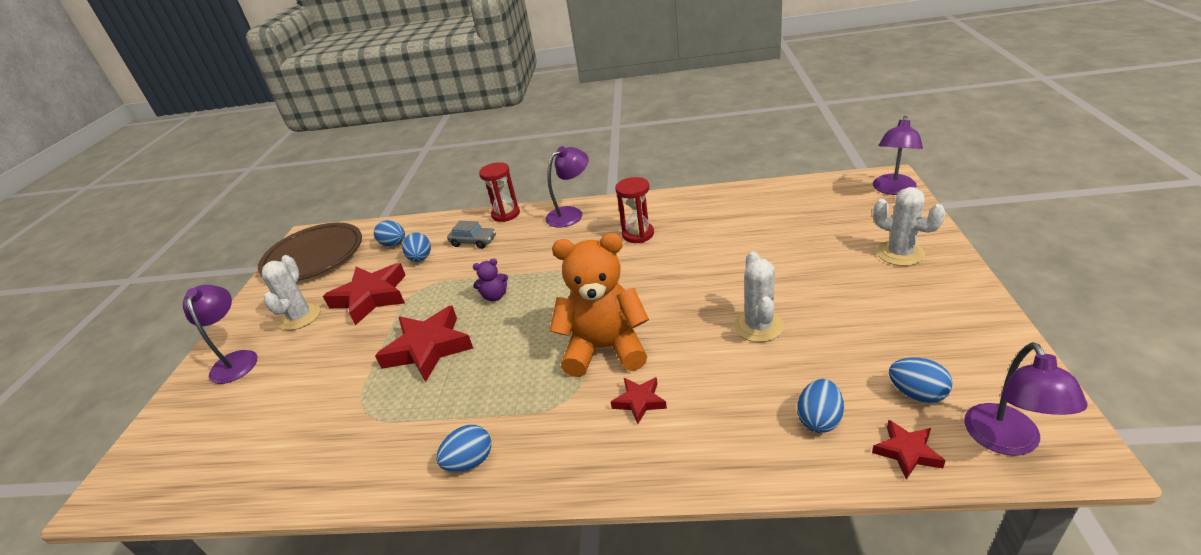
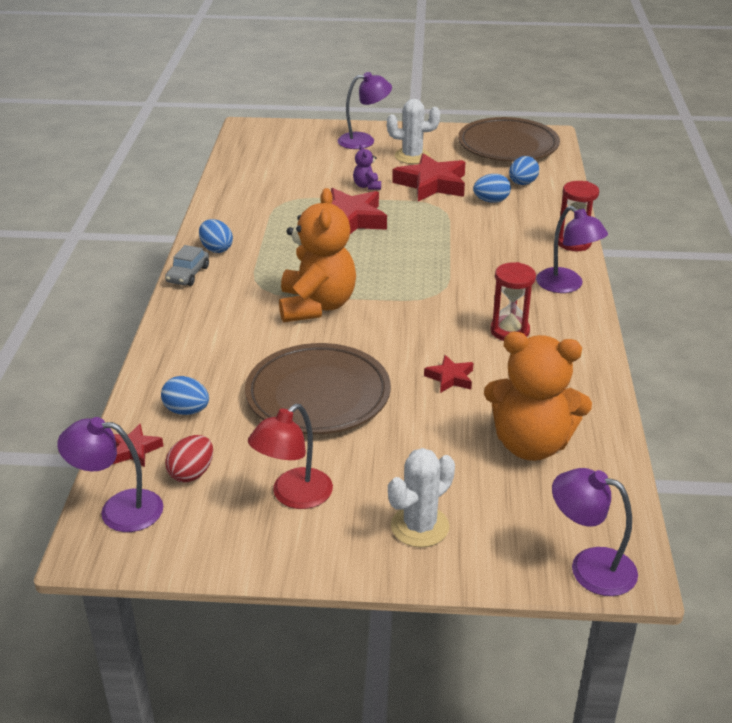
camera: 85 degrees right, 0 degrees up
grey car [447,221,496,249] -> grey car moved to [165,245,209,286]
purple teddy bear [473,259,508,301] -> purple teddy bear moved to [353,144,381,190]
red star [611,377,667,424] -> red star moved to [424,355,473,393]
white cactus [734,251,784,342] -> brown plate [245,343,391,434]
blue egg [889,357,953,403] -> red egg [165,435,213,483]
none -> red lamp [248,404,333,509]
none -> orange teddy bear [484,332,592,461]

